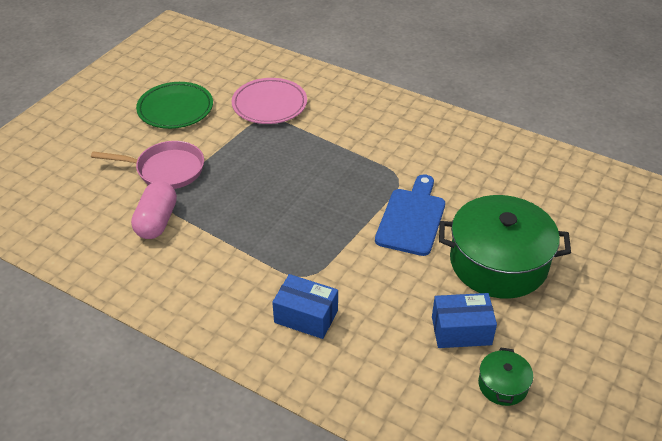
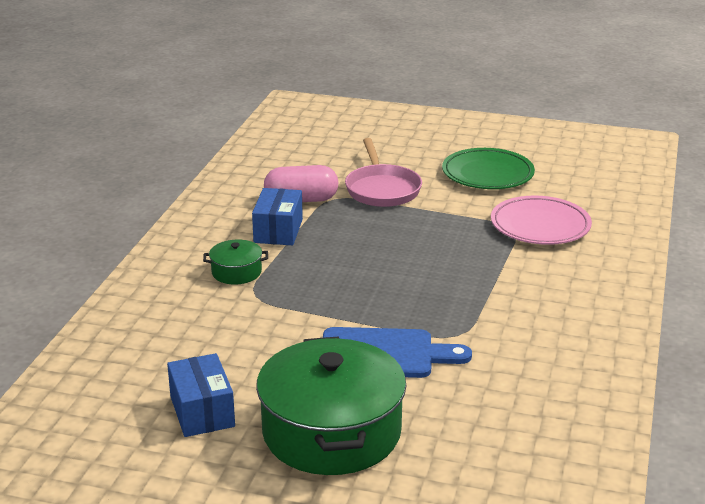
camera: 75 degrees right, 15 degrees down
blue box [272,274,338,339] -> blue box moved to [252,188,303,245]
green pot [478,347,533,406] -> green pot moved to [203,240,268,285]

